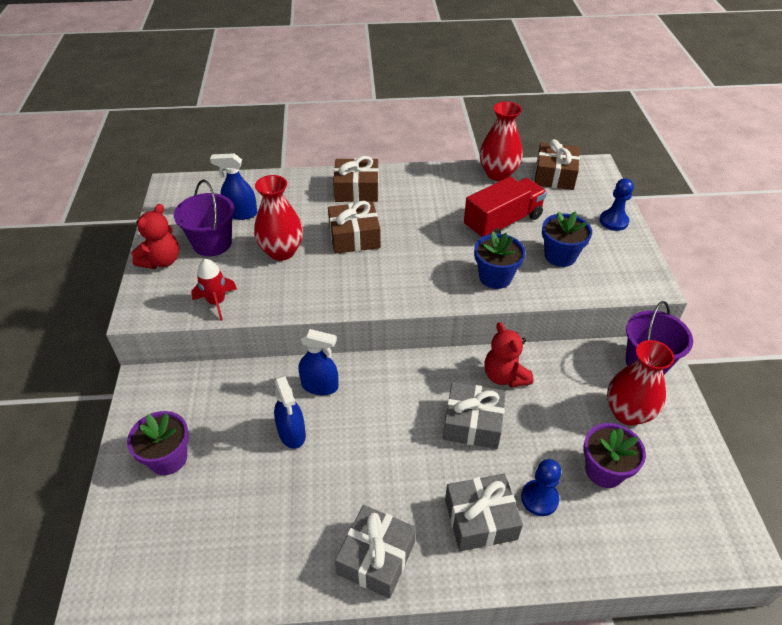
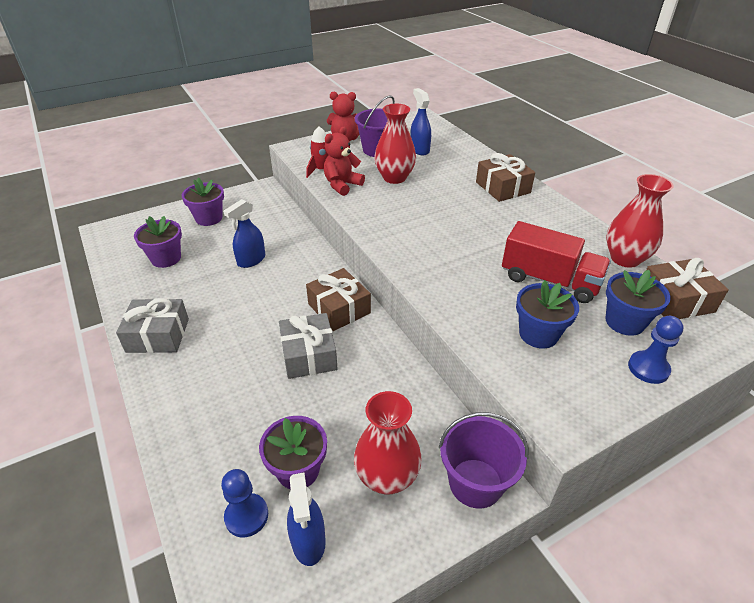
camera: 65 degrees right, 5 degrees down
blue spray bottle [298,329,339,395] -> blue spray bottle moved to [287,472,326,566]
brown gift [328,201,381,254] -> brown gift moved to [306,268,371,331]
grey gift [445,474,523,551] -> none
blue flower pot [474,231,526,289] -> blue flower pot moved to [605,270,671,336]
red teddy bear [484,322,533,387] -> red teddy bear moved to [324,127,365,196]
blue pawn [521,459,561,516] -> blue pawn moved to [221,469,268,538]
none -> purple flower pot [134,216,182,268]

